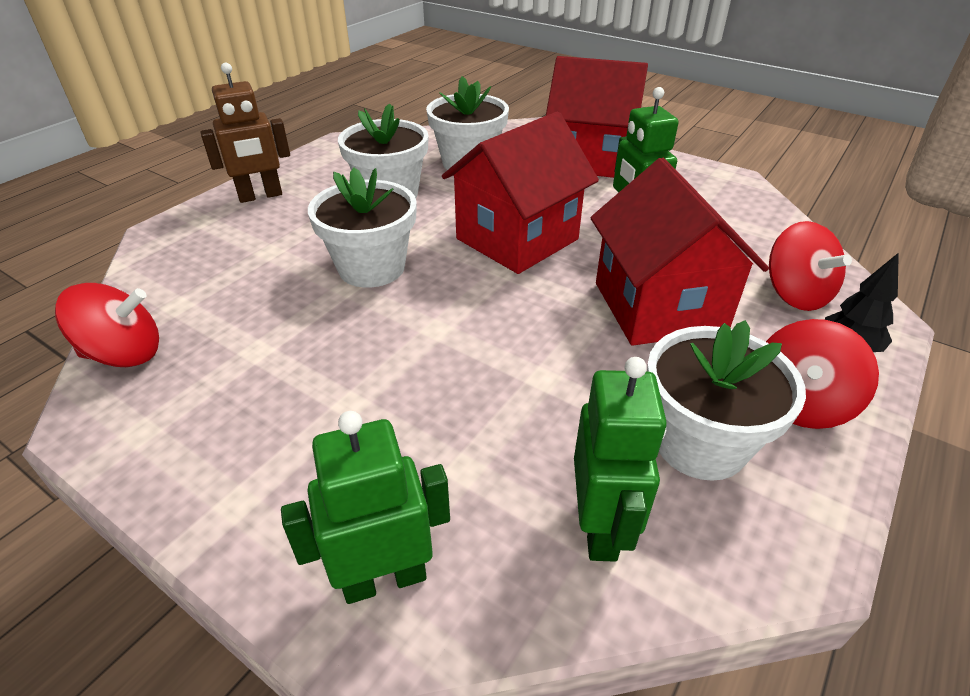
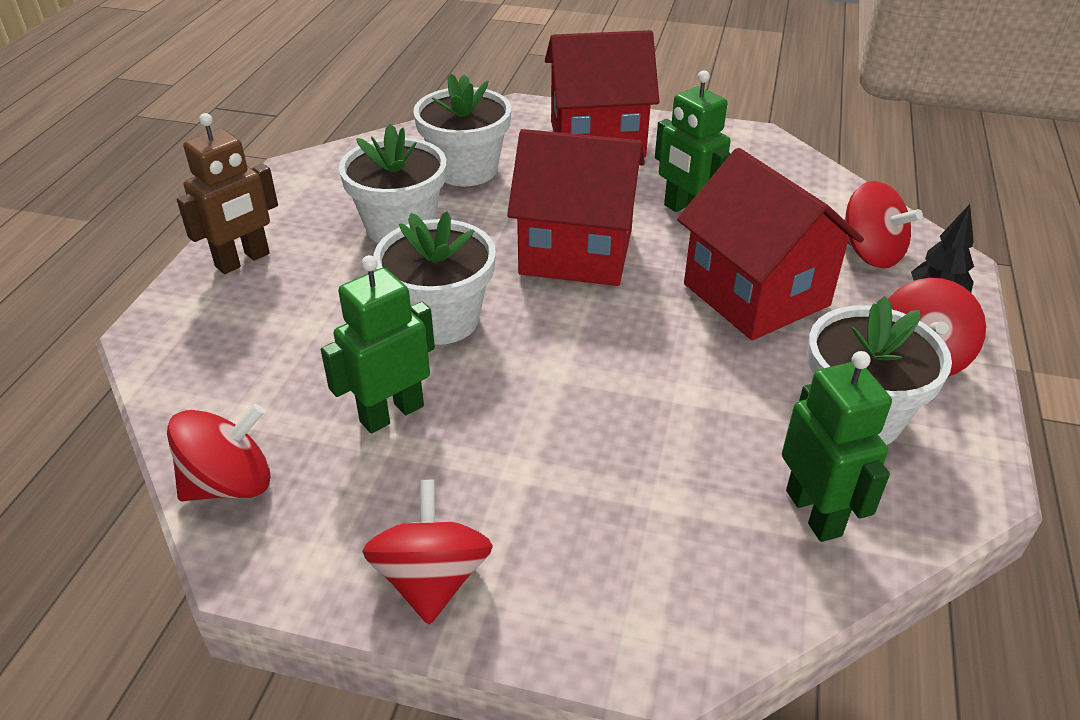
camera: 20 degrees left, 0 degrees up
green robot [281,411,450,604] -> green robot moved to [321,255,435,433]
red house [442,112,599,274] -> red house turned 75 degrees clockwise [507,129,645,286]
none -> red spinning top [363,480,493,625]

